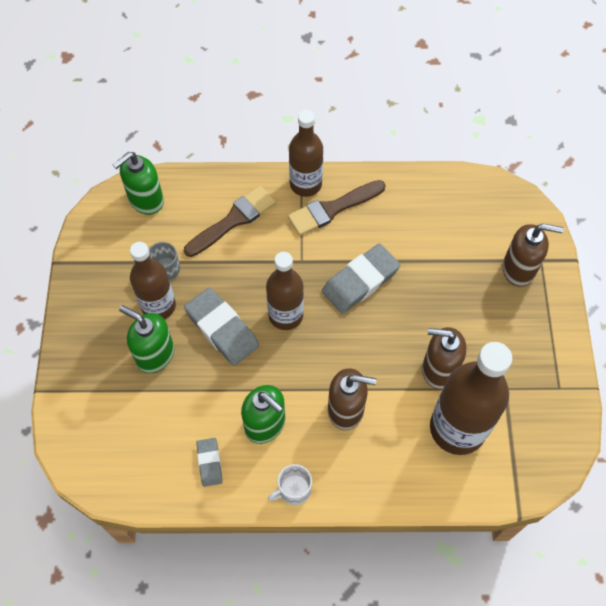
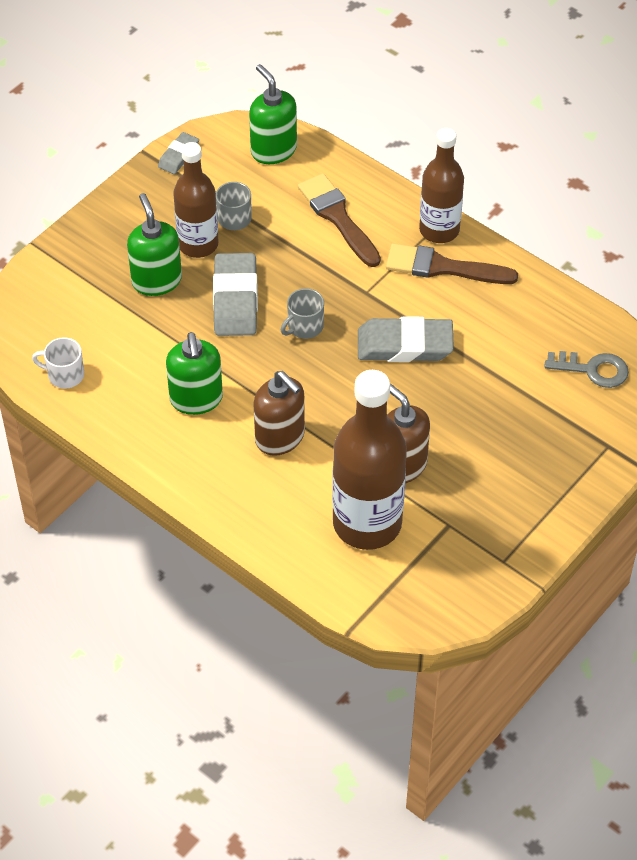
camera: 40 degrees right, 10 degrees down
green soap dispenser [113,152,164,215] -> green soap dispenser turned 60 degrees clockwise [249,64,297,164]
brown brush [184,186,276,257] -> brown brush turned 120 degrees counterclockwise [298,173,381,267]
grey eraser [196,438,223,487] -> grey eraser moved to [158,132,199,174]
brown bottle [266,252,304,330] -> grey mug [281,288,324,339]
white mug [268,464,312,505] -> white mug moved to [32,337,84,389]
brown soap dispenser [503,224,564,287] -> none
none -> grey key [544,351,629,388]

